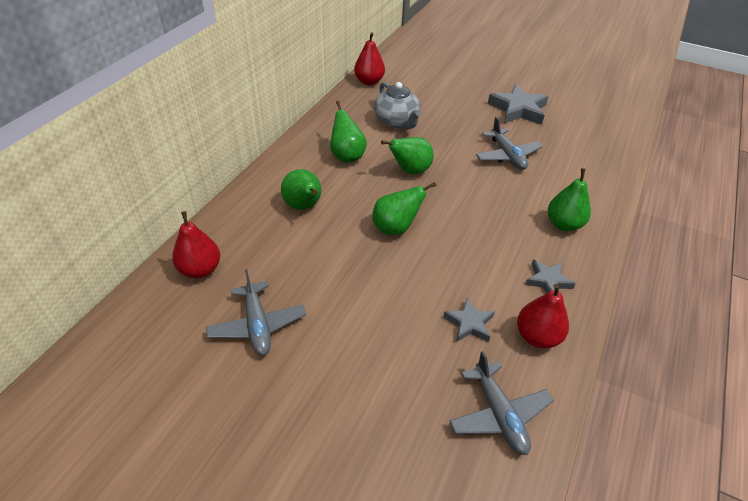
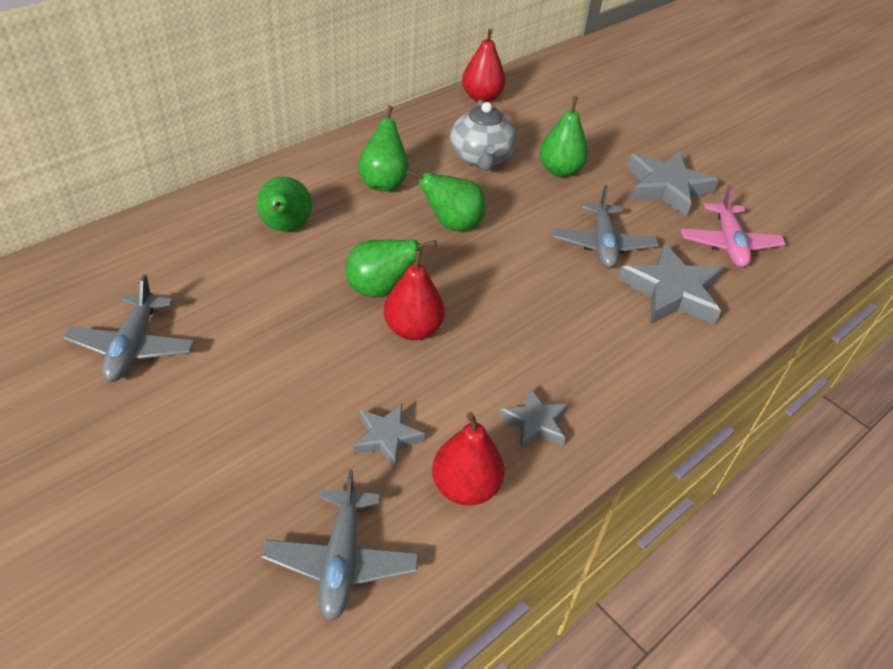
camera: 20 degrees right, 0 degrees up
red pear [172,211,220,278] -> red pear moved to [384,249,445,340]
green pear [548,168,591,231] -> green pear moved to [539,96,588,177]
none -> grey star [618,243,723,325]
none -> pink plane [681,185,786,268]

